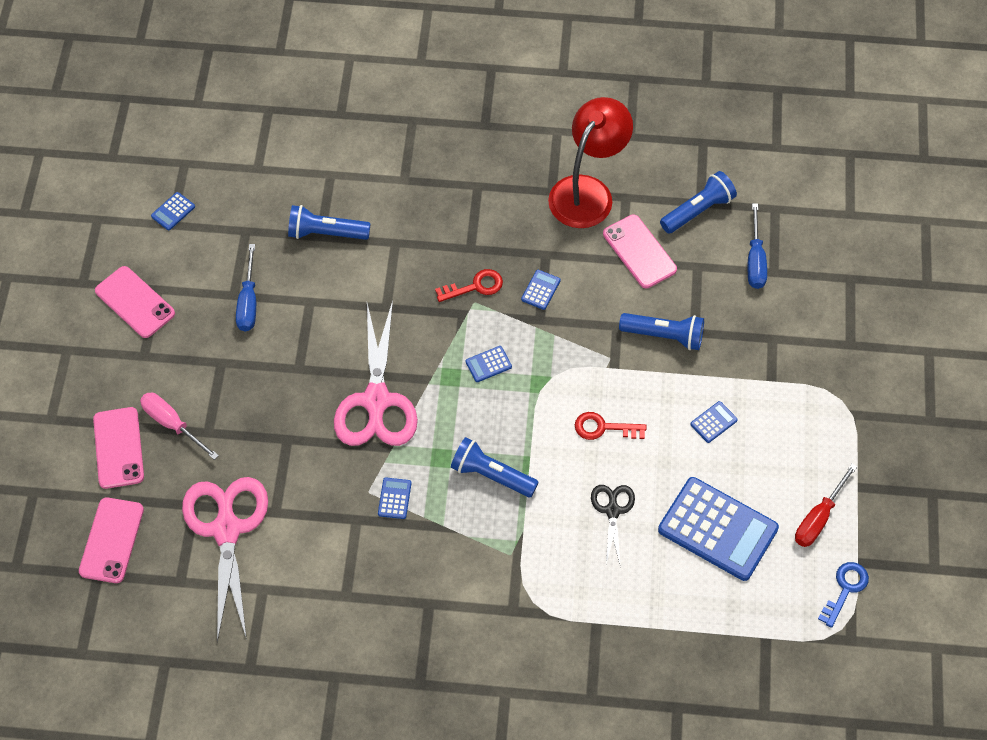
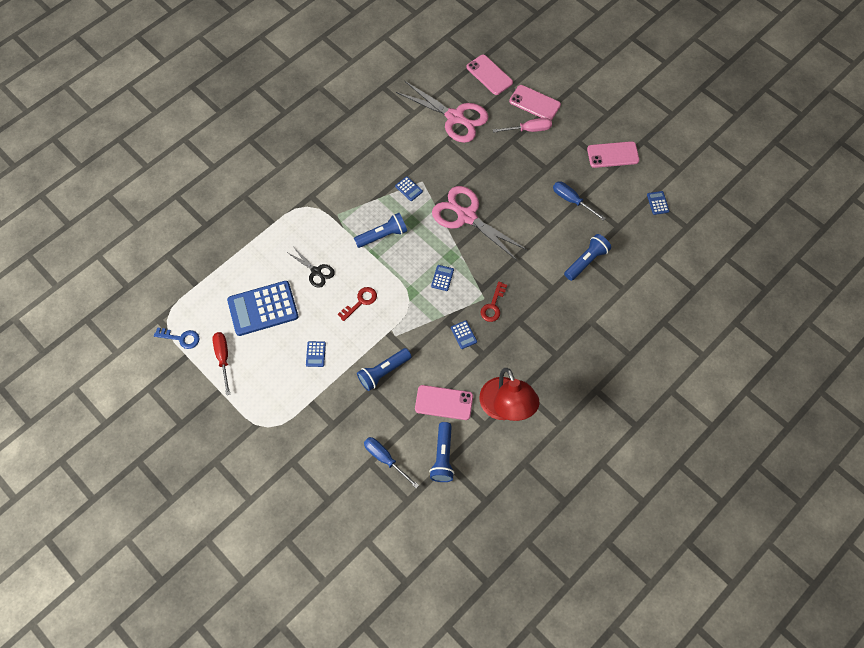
camera: 130 degrees right, 5 degrees up
blue key [818,562,869,628] -> blue key turned 60 degrees counterclockwise [154,327,199,349]

